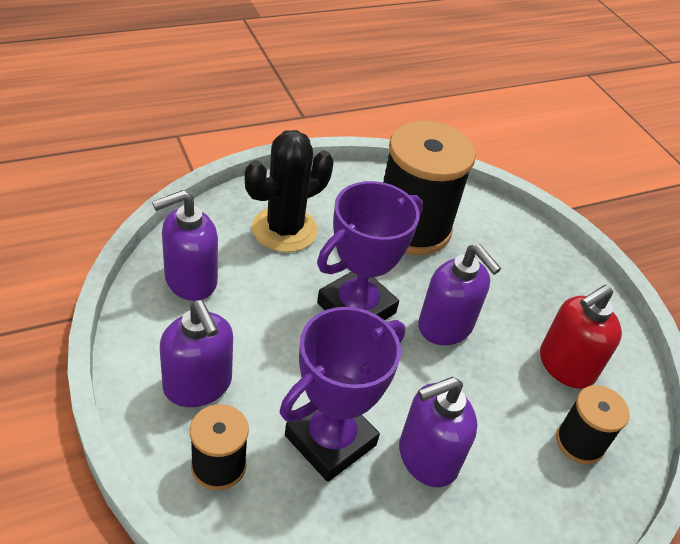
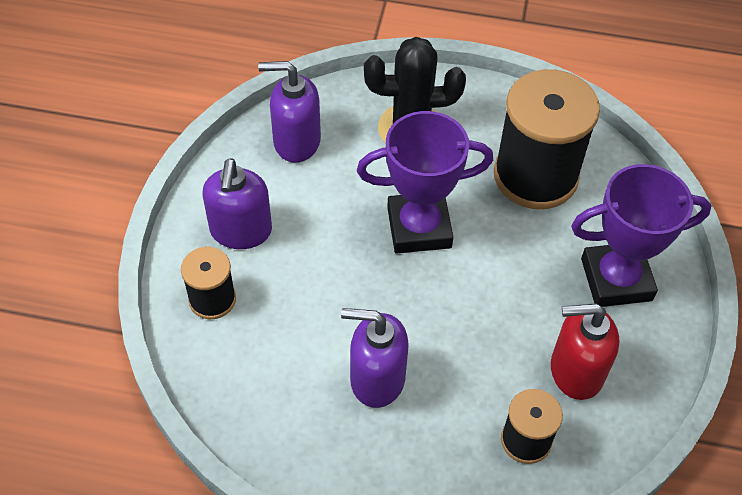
camera: 40 degrees right, 10 degrees up
purple trophy [280,307,405,482] -> purple trophy moved to [571,164,711,307]
purple soap dispenser [418,244,501,345] -> none

